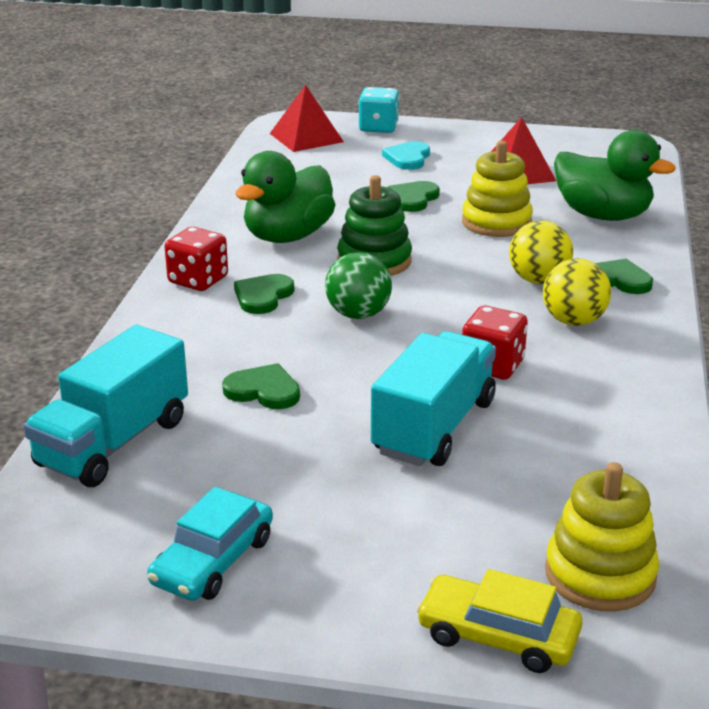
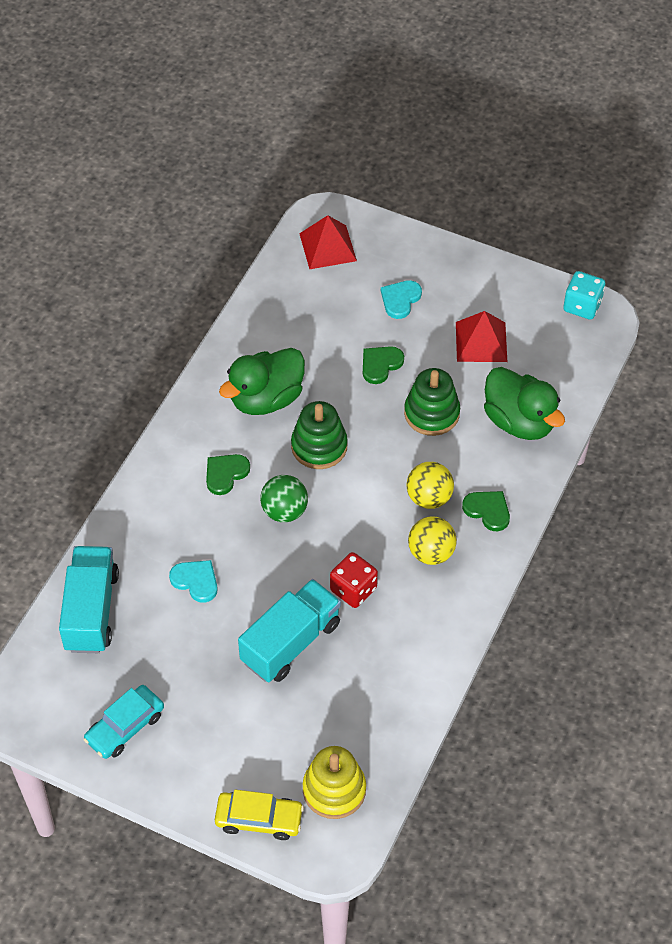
camera: 15 degrees right, 25 degrees up
turquoise truck [24,325,188,487] -> turquoise truck turned 135 degrees clockwise [59,546,119,653]
red dice [165,227,228,291] -> none
green heart [222,363,300,409] -> turquoise heart [169,560,218,603]
turquoise dice [358,87,399,133] -> turquoise dice moved to [563,271,605,320]
yellow car [416,569,582,673] -> yellow car turned 150 degrees clockwise [215,790,304,840]
yellow stacking toy [462,141,533,237] -> green stacking toy [404,368,460,436]

